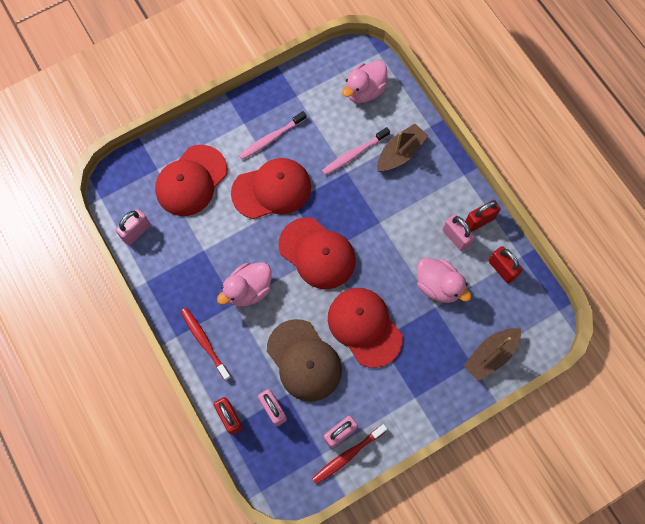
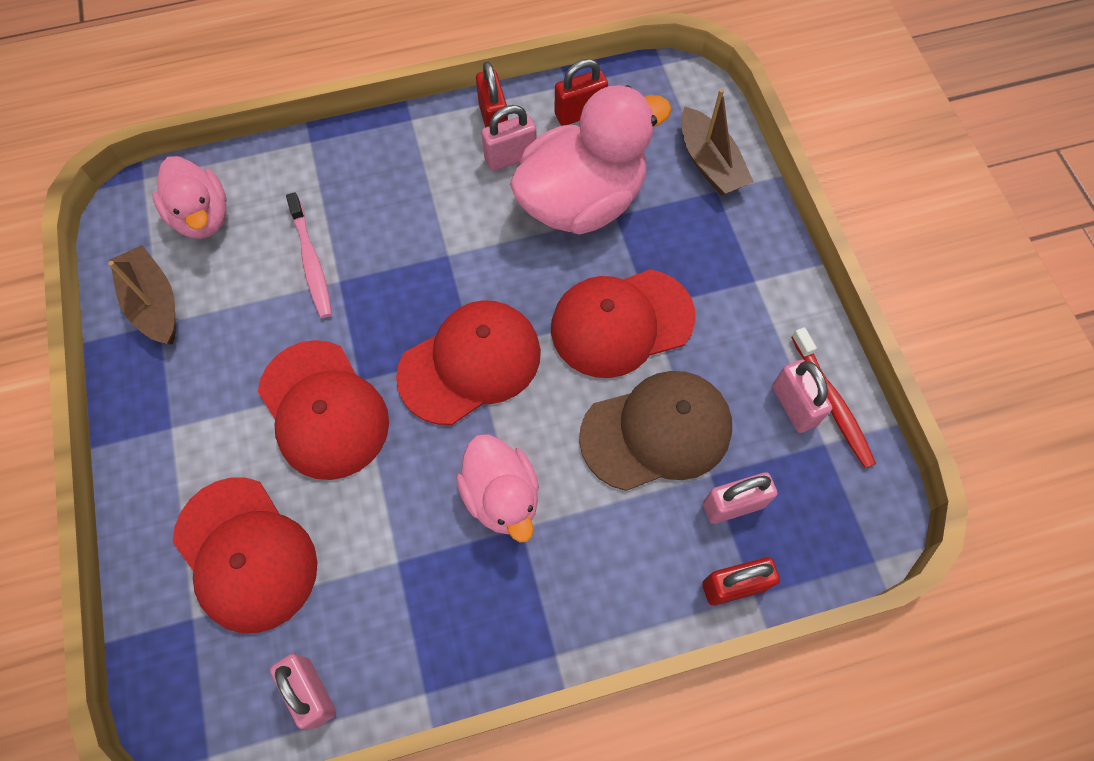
camera: 75 degrees left, 5 degrees down
red toothbrush [181,308,231,381] -> none
red cap [231,158,311,219] -> red cap turned 150 degrees clockwise [258,340,389,480]
pink toothbrush [239,111,307,160] -> none
brown boat [377,123,428,172] -> brown boat moved to [108,245,176,345]
pink duck [417,258,471,303] -> pink duck [510,85,672,234], size x1.66

